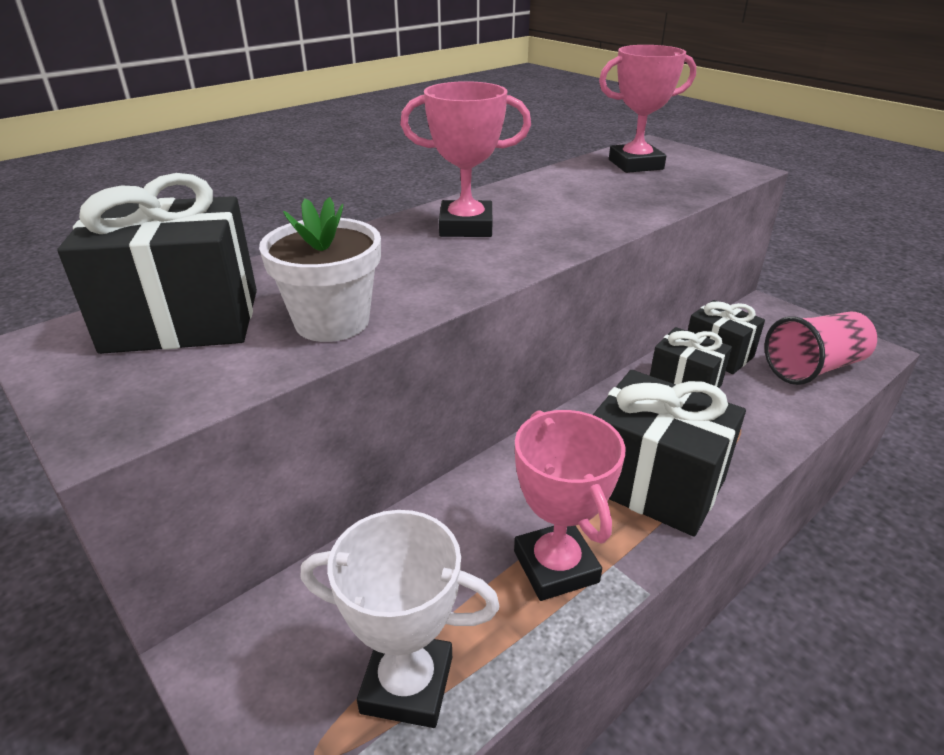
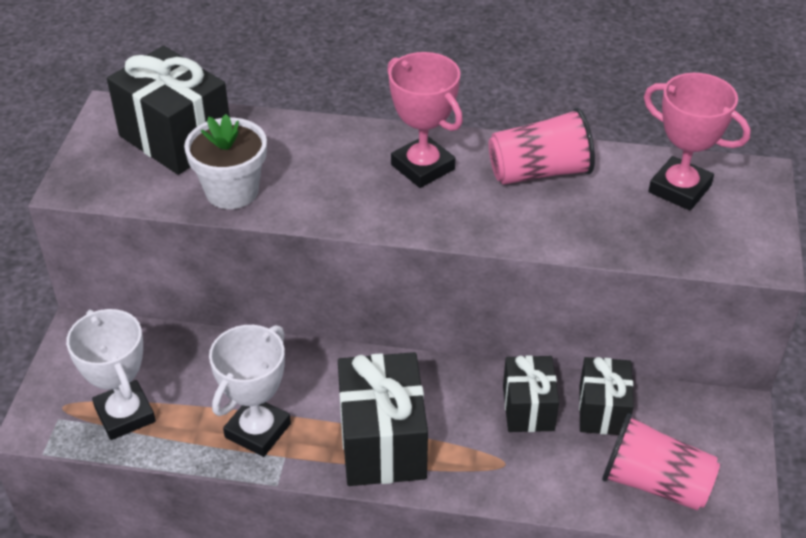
camera: 50 degrees right, 10 degrees up
pink trophy [514,410,626,601] -> white trophy [209,325,291,457]
none -> pink cup [489,108,595,185]

